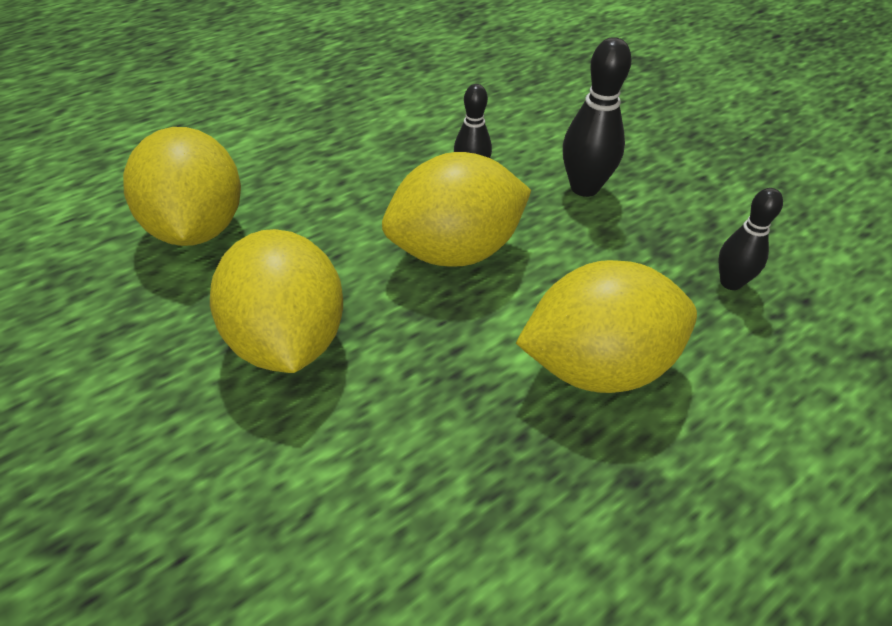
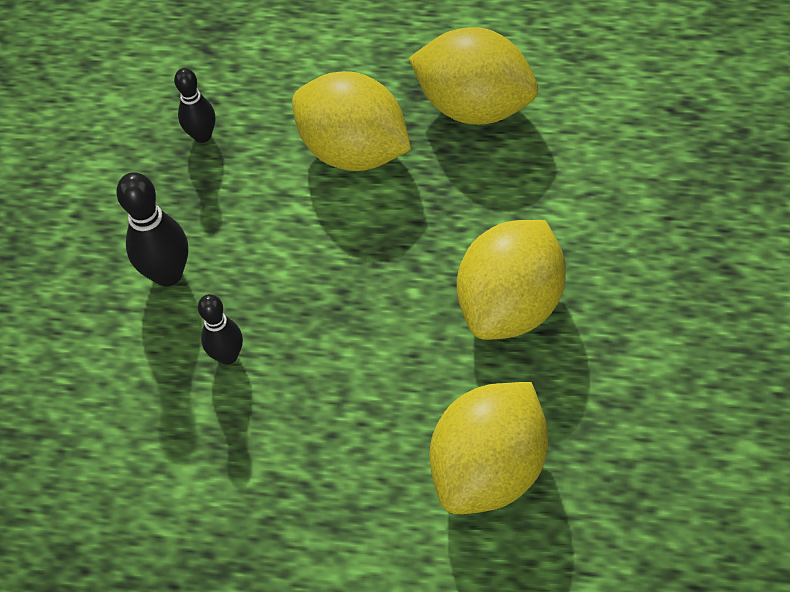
camera: 125 degrees left, 10 degrees up
yellow lemon [382,152,531,267] -> yellow lemon moved to [409,27,538,125]

